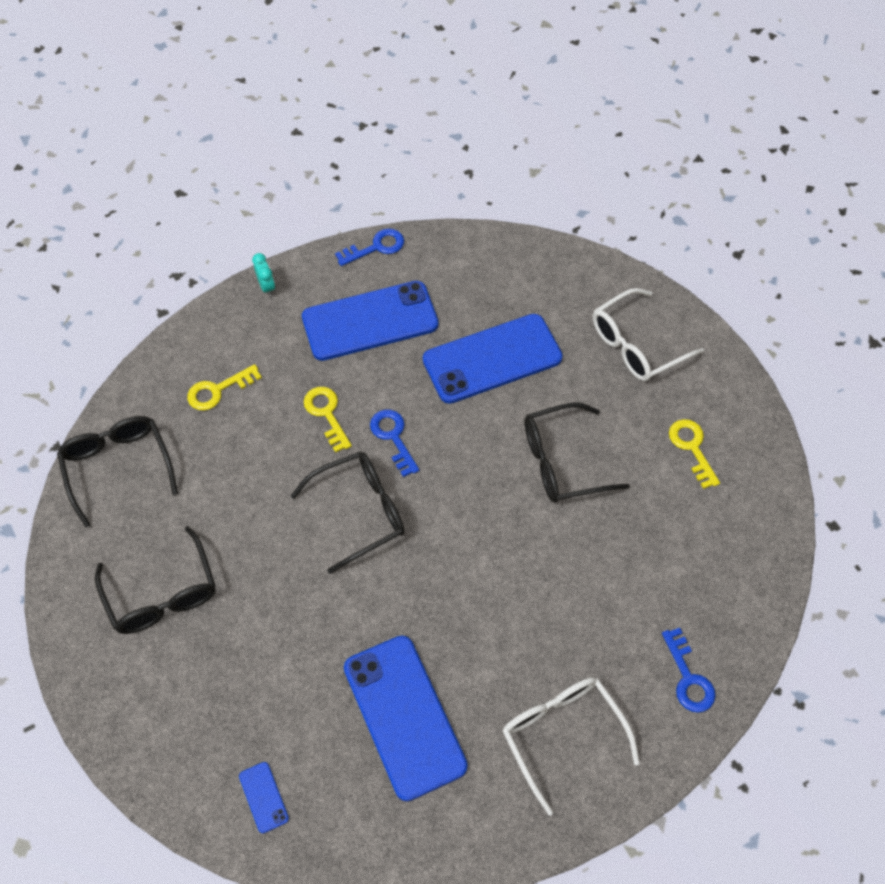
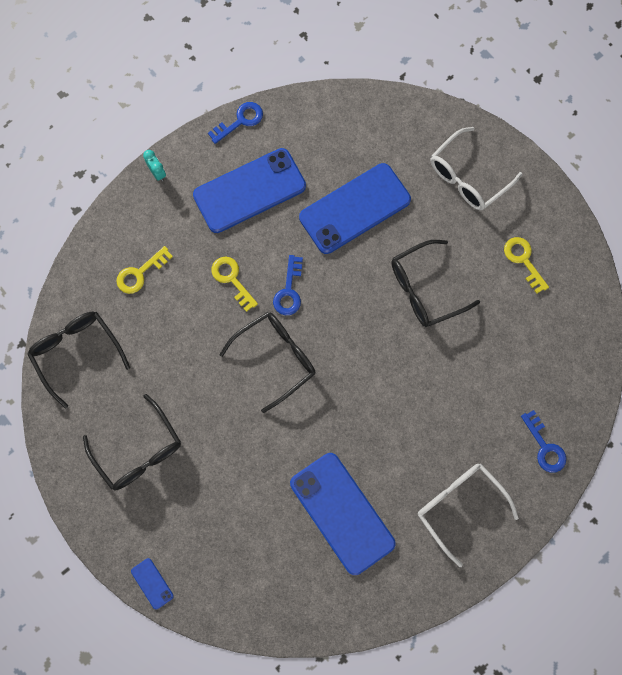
camera: 10 degrees left, 15 degrees up
blue phone [239,762,289,833] -> blue phone moved to [131,558,174,610]
blue key [370,410,419,477] -> blue key turned 135 degrees counterclockwise [273,255,303,315]

